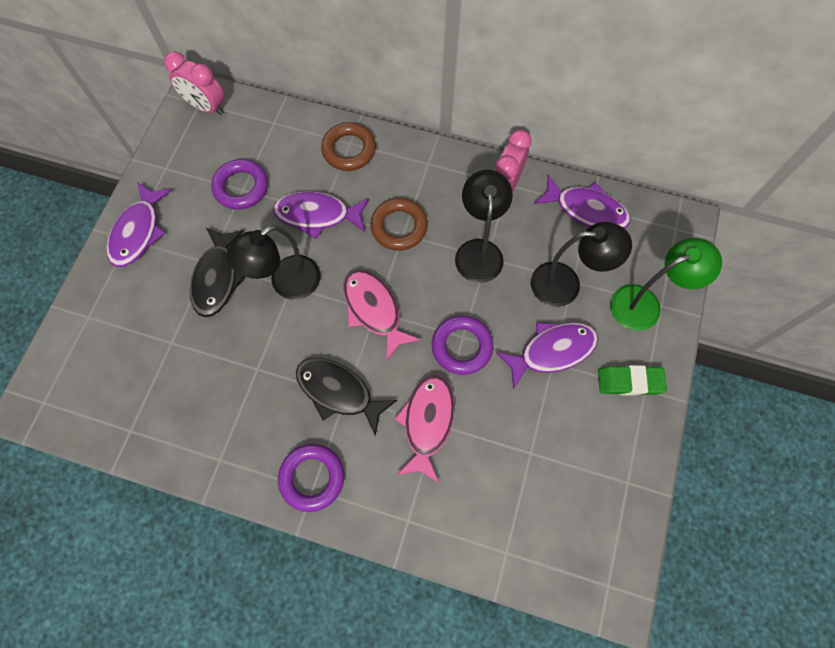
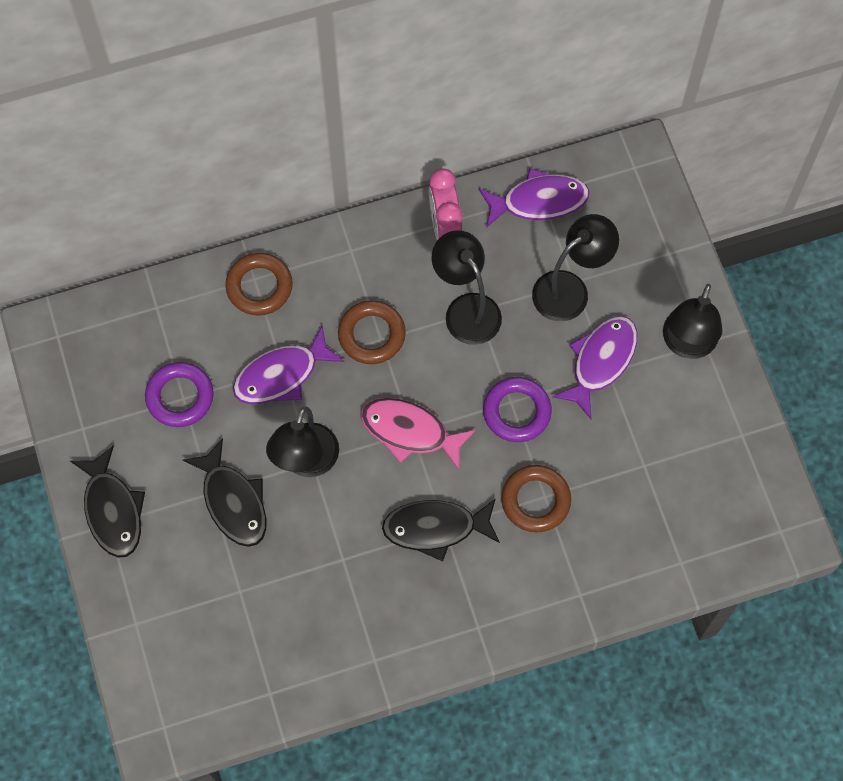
camera: 35 degrees left, 0 degrees up
purple fish [107,182,172,267] -> black fish [70,446,145,558]
pink clock [164,51,224,115] -> none
purple ring [278,444,344,512] -> none
pink fish [394,374,455,483] -> brown ring [501,465,571,532]
green eraser [598,365,667,396] -> black lamp [663,284,723,359]
green lamp [610,238,722,331] -> none

